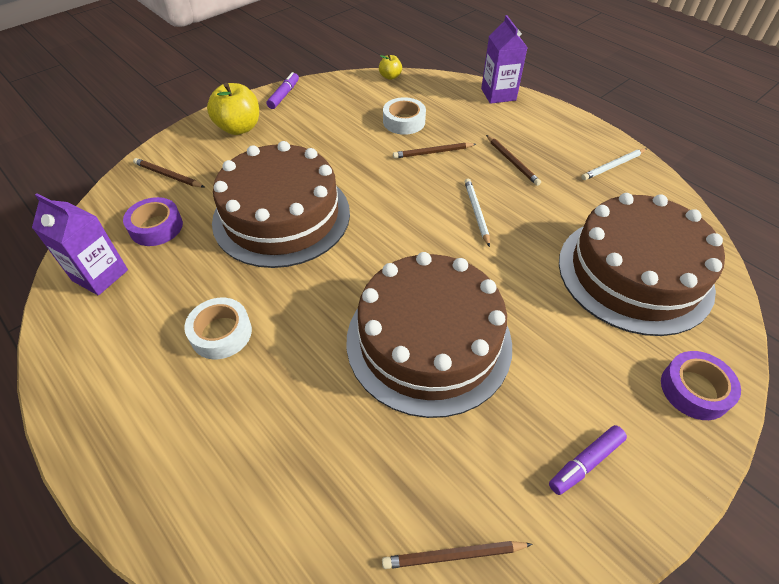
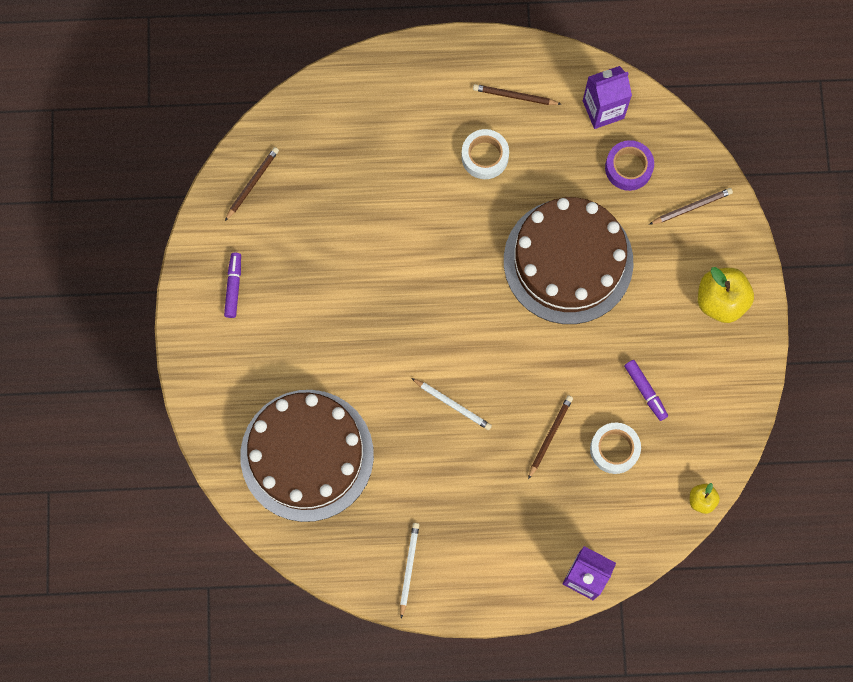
camera: 130 degrees right, 25 degrees up
purple marker [267,72,299,109] -> purple marker moved to [624,360,668,421]
brown cake [347,252,512,418] -> none
brown pencil [486,135,541,186] -> brown pencil moved to [473,84,561,105]
purple tape [661,351,741,420] -> none

